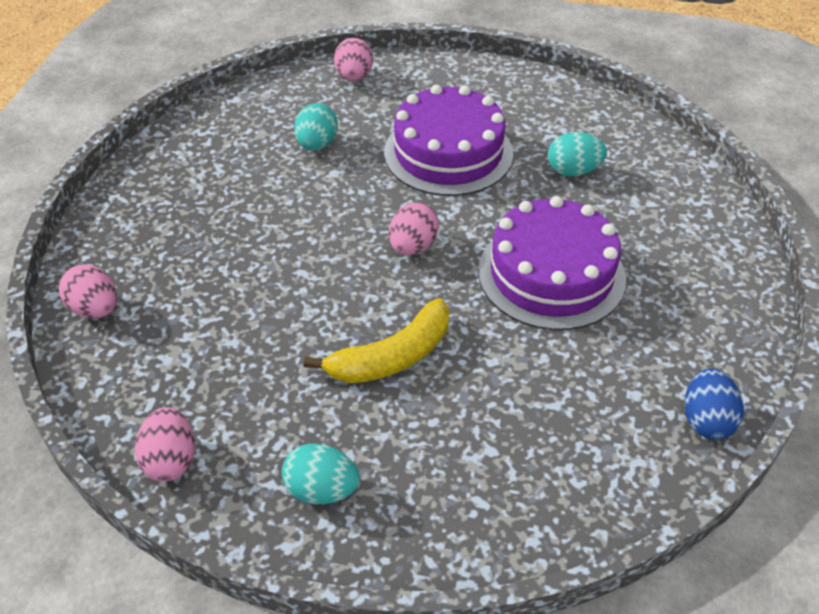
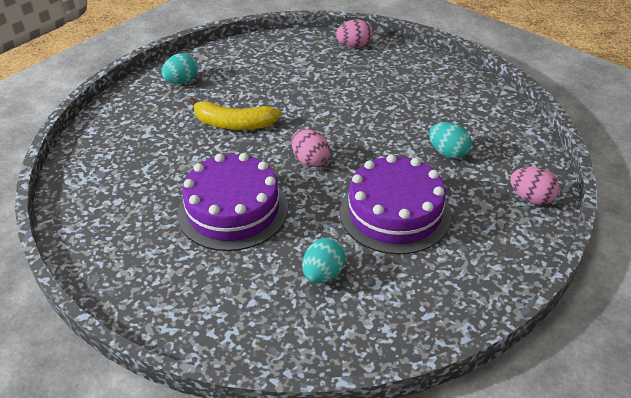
camera: 120 degrees right, 5 degrees down
pink egg [135,407,195,482] -> none
yellow banana [304,299,449,384] -> yellow banana turned 75 degrees counterclockwise [188,97,281,130]
blue egg [684,369,744,439] -> none

